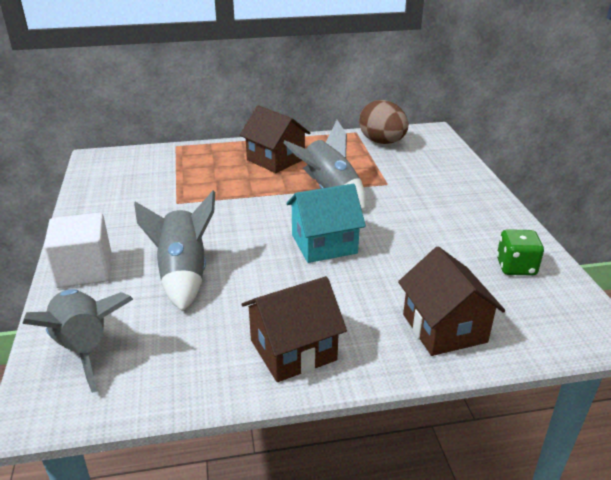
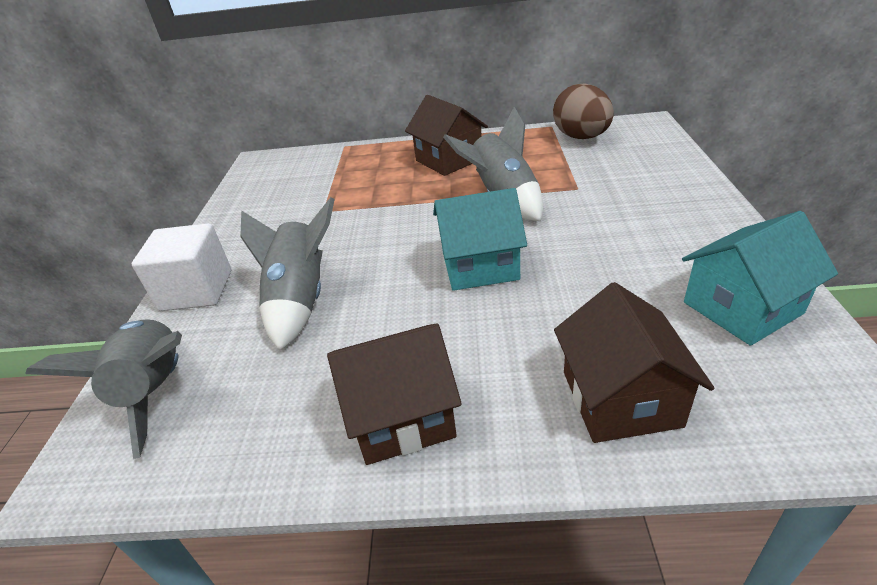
camera: 15 degrees right, 5 degrees up
green dice [497,229,544,276] -> turquoise house [682,211,838,346]

